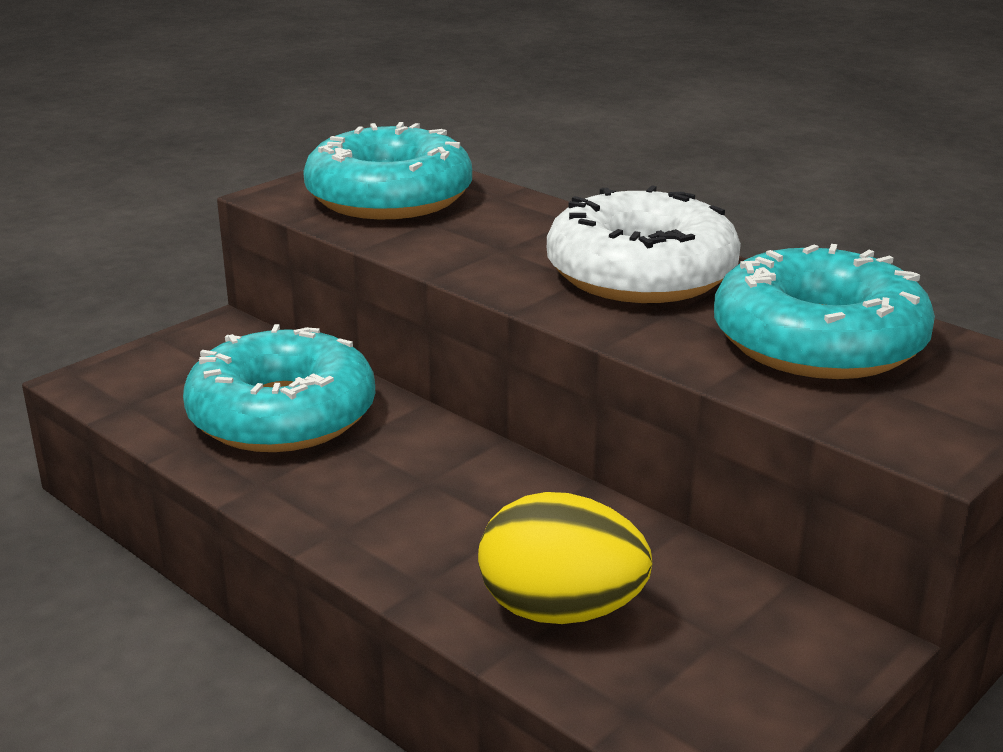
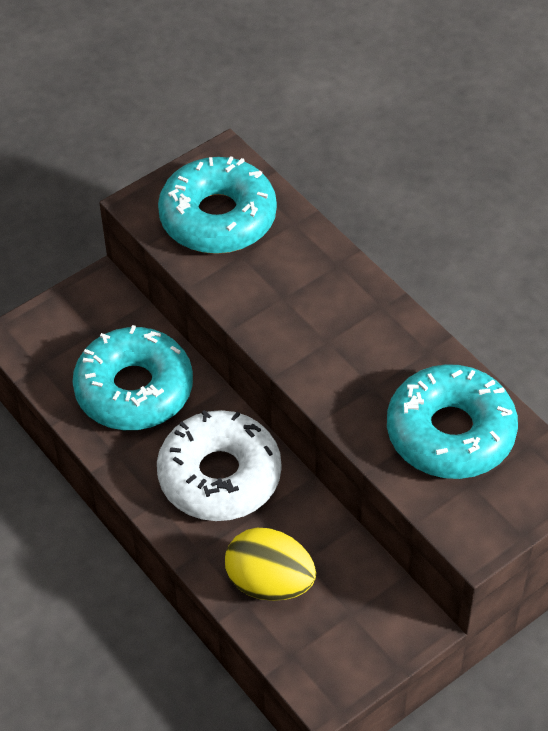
camera: 10 degrees right, 25 degrees up
white donut [547,185,741,303] -> white donut moved to [157,410,281,521]

